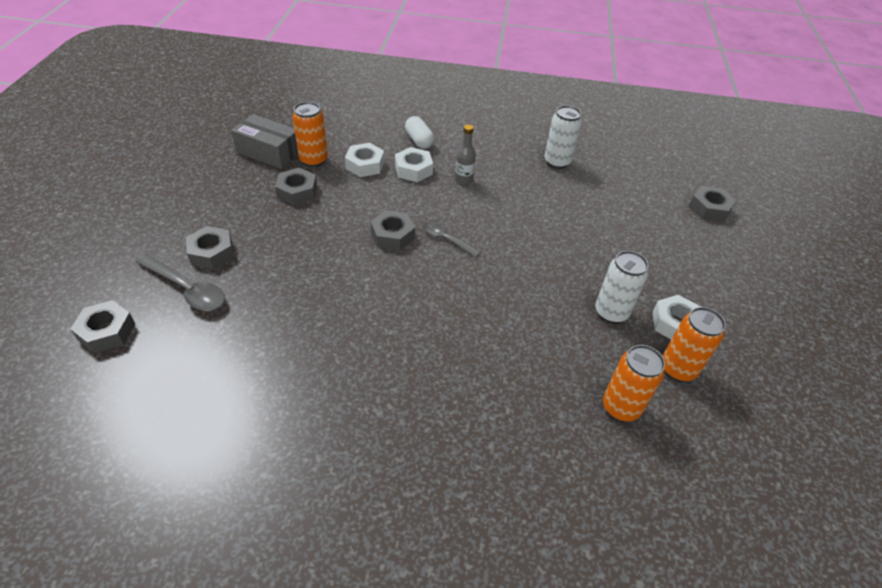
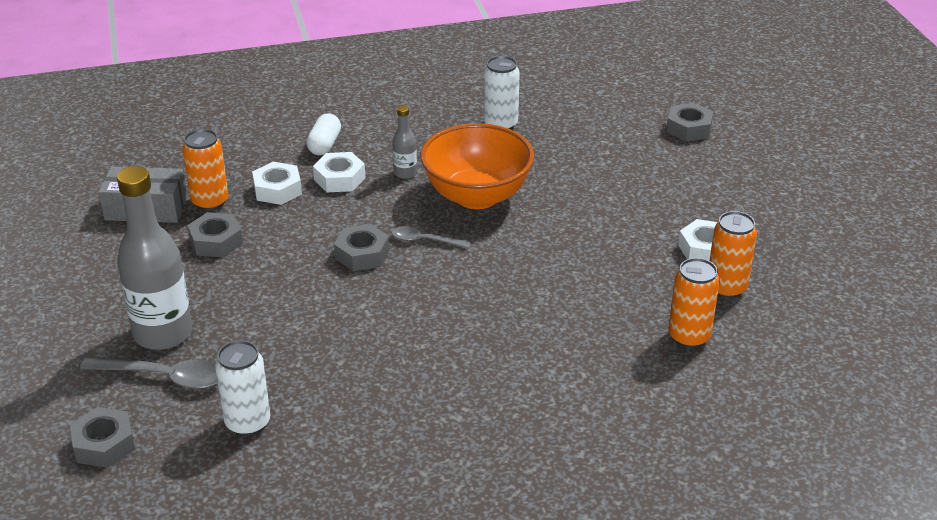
camera: 20 degrees left, 10 degrees down
grey nut [186,226,234,269] -> grey bottle [117,166,192,350]
white capsule [405,116,434,149] -> white capsule turned 60 degrees clockwise [306,113,341,155]
white can [595,251,648,323] -> white can moved to [215,340,270,436]
none -> orange bowl [420,123,534,209]

